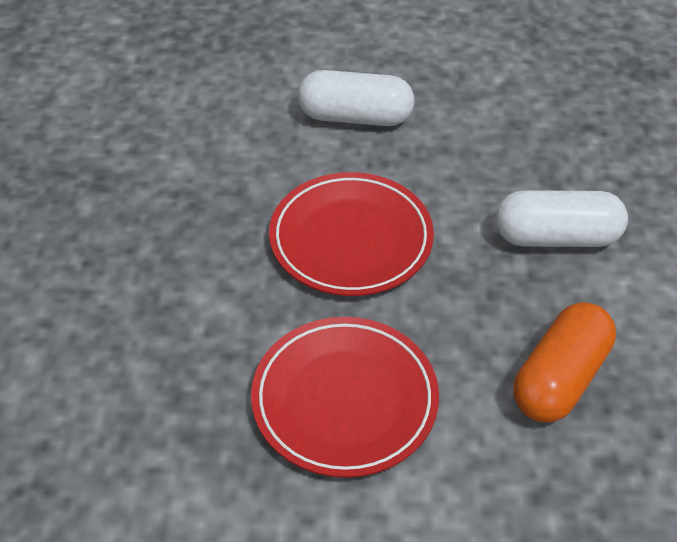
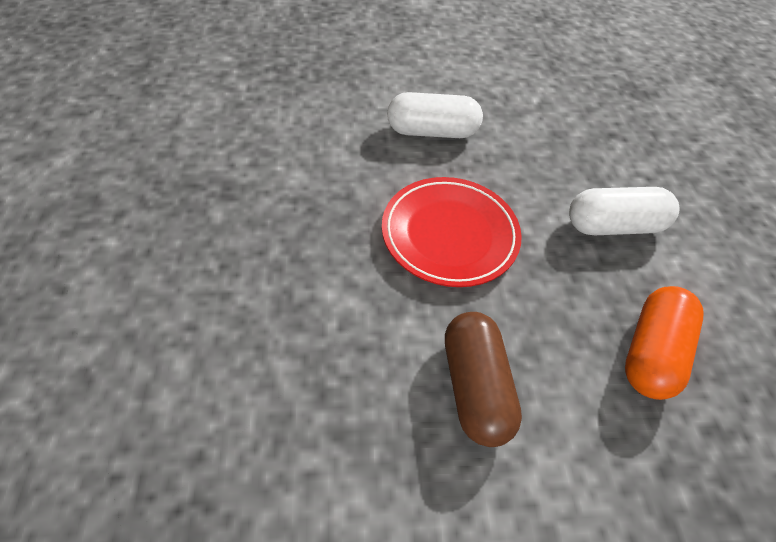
camera: 10 degrees left, 5 degrees up
red plate [251,317,439,478] -> brown capsule [445,312,522,447]

